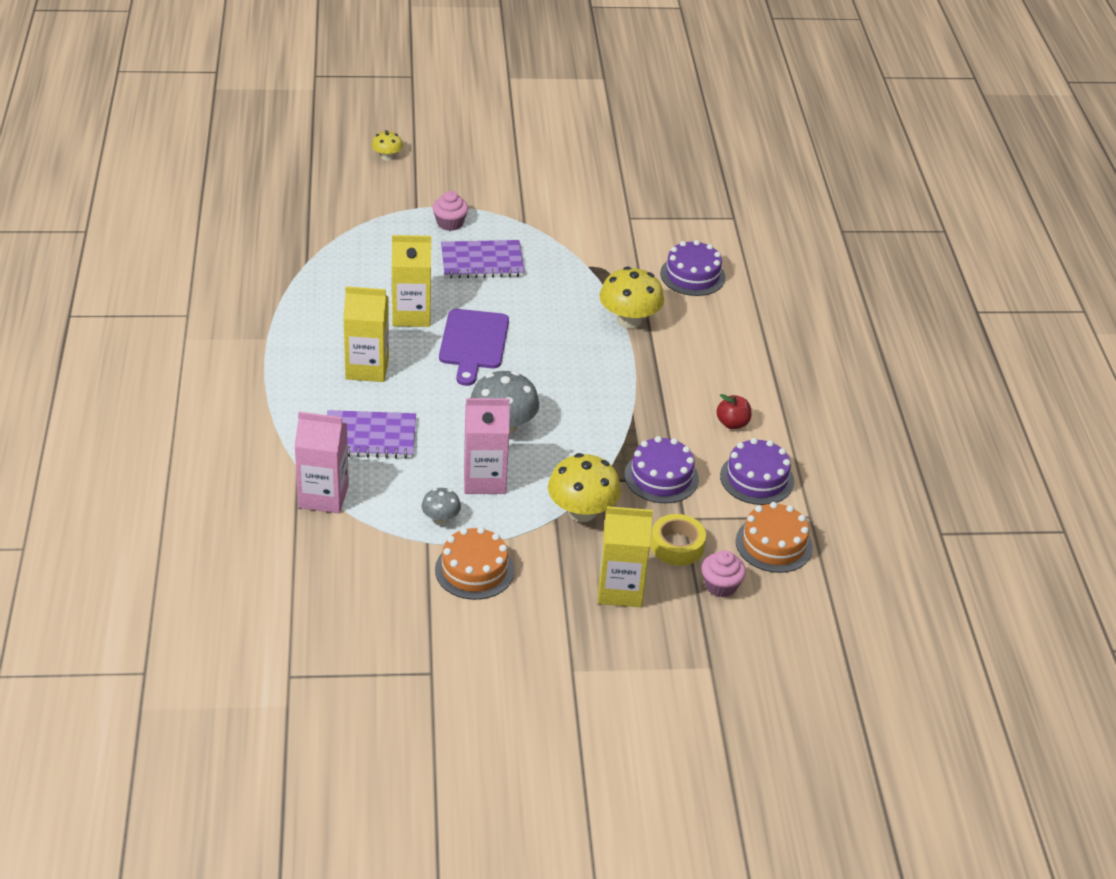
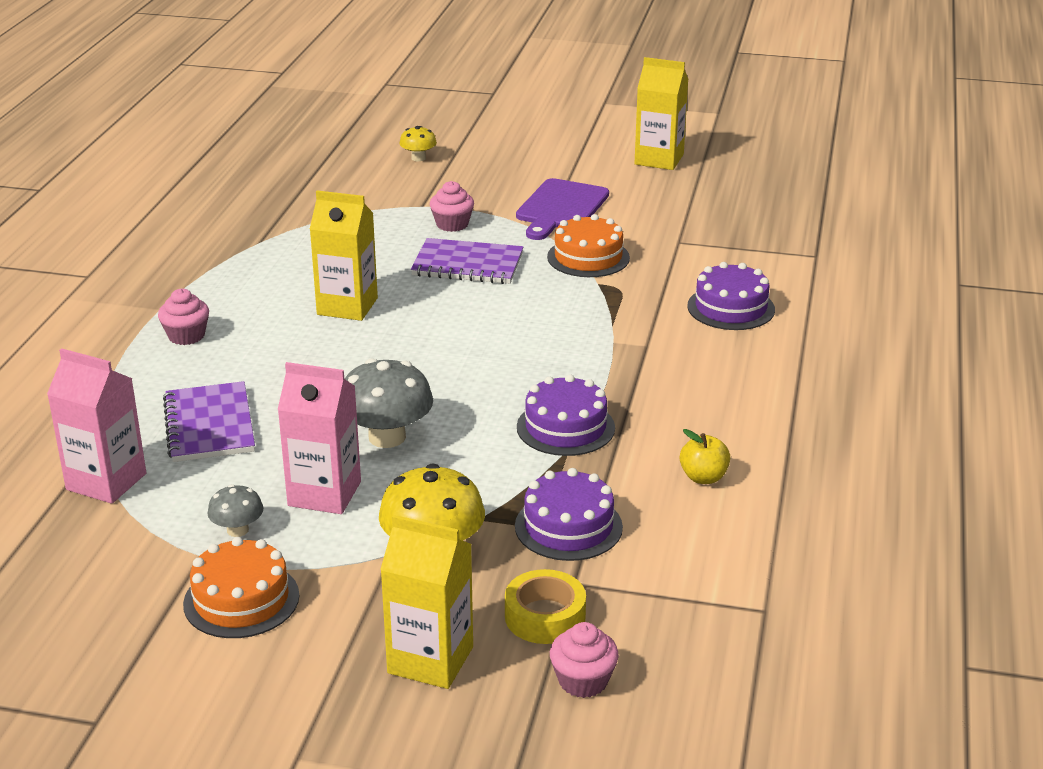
camera: 20 degrees right, 10 degrees down
purple notebook [327,410,416,459] -> purple notebook turned 60 degrees clockwise [163,381,255,462]
yellow carton [343,286,389,382] -> yellow carton moved to [634,57,688,170]
purple cutting board [439,309,509,386] -> purple cutting board moved to [516,178,609,240]
yellow mushroom [599,266,664,328] -> none
red apple [716,394,751,429] -> yellow apple [680,429,731,484]
purple cake [720,438,794,505] -> purple cake moved to [517,374,615,456]
orange cake [736,502,813,573] -> orange cake moved to [547,214,630,277]
none -> pink cupcake [158,289,209,345]

